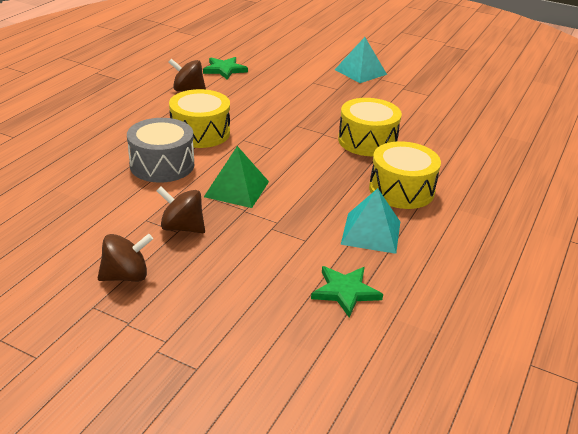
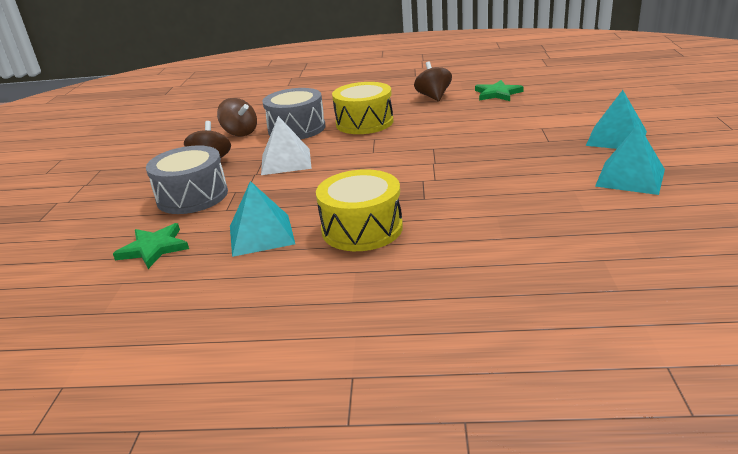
camera: 70 degrees right, 5 degrees down
brown spinning top [98,234,153,282] -> brown spinning top moved to [217,98,257,136]
green pyramid [204,146,269,208] -> white pyramid [261,116,312,175]
yellow drum [338,98,402,156] -> none
none -> grey drum [146,145,228,214]
none -> turquoise pyramid [595,124,665,195]

